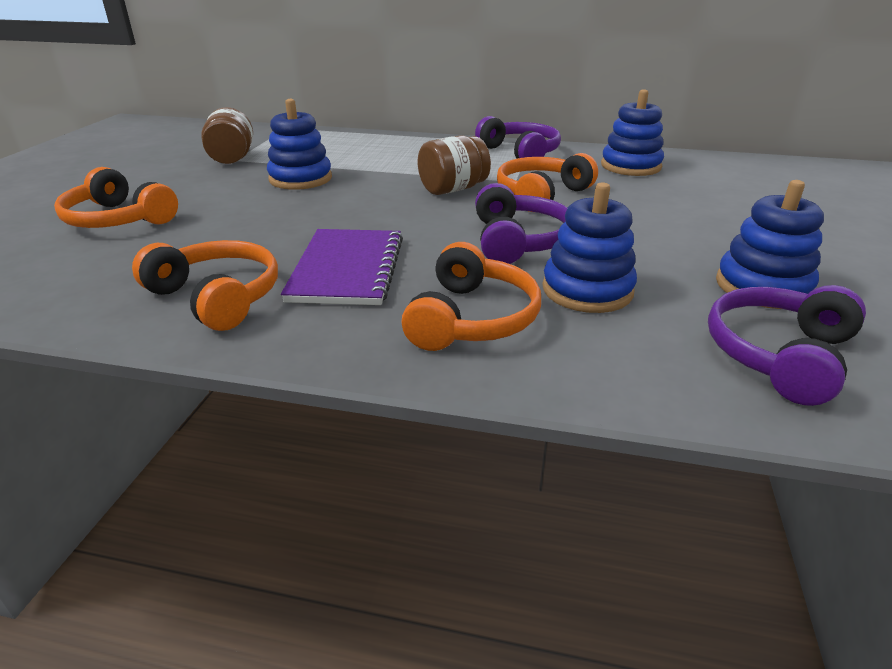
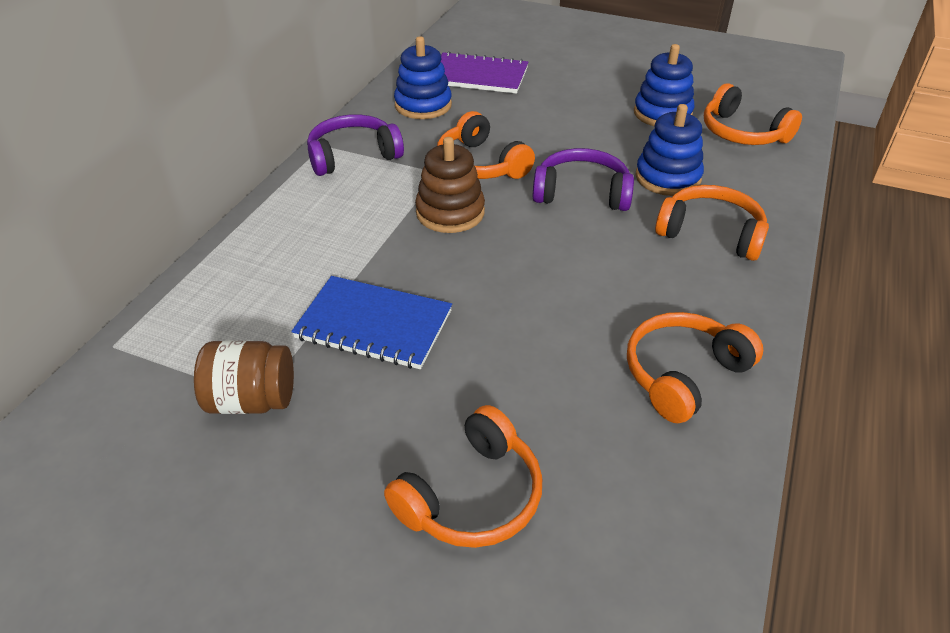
camera: 80 degrees left, 10 degrees up
blue stacking toy [267,99,332,190] -> blue notebook [291,276,452,369]
purple notebook [281,229,403,305] -> purple notebook moved to [441,51,528,94]
brown jar [418,135,491,195] -> brown stacking toy [415,137,485,233]
purple headphones [708,285,866,406] -> orange headphones [704,83,802,145]

